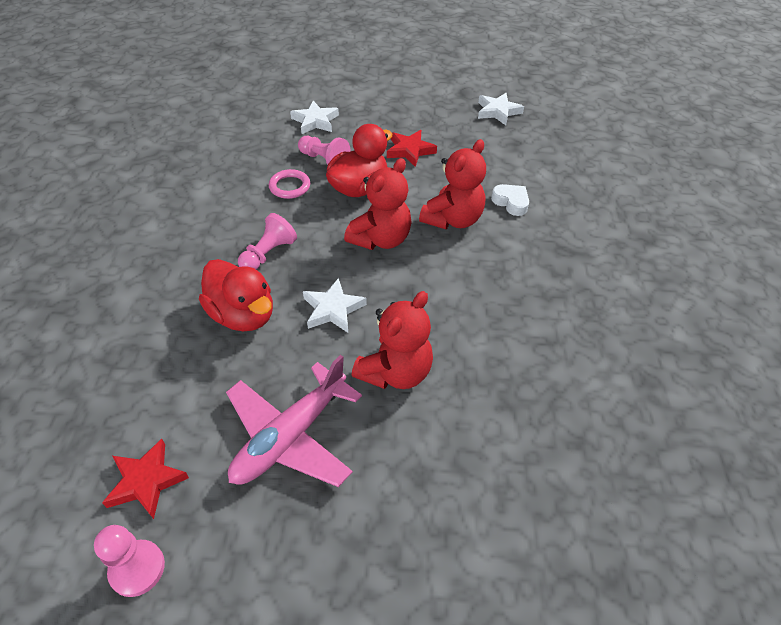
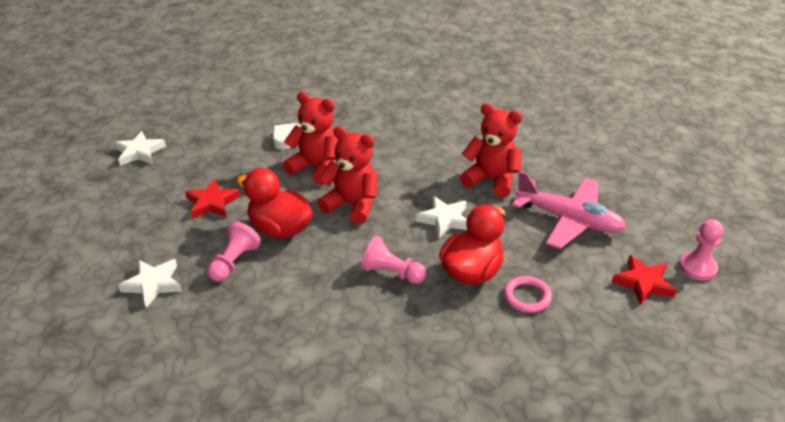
camera: 100 degrees left, 10 degrees down
pink ring [269,169,310,199] -> pink ring moved to [504,276,552,313]

